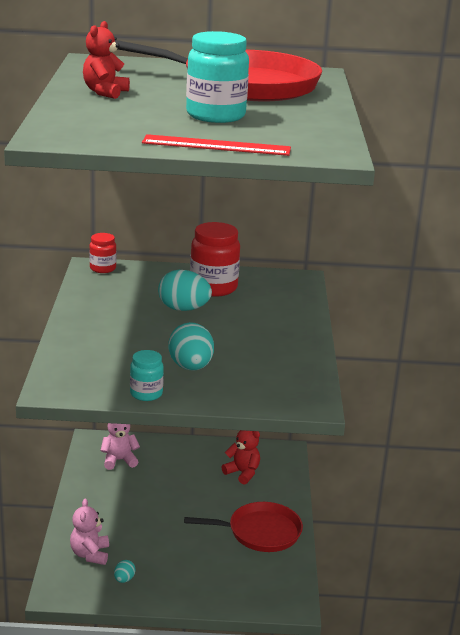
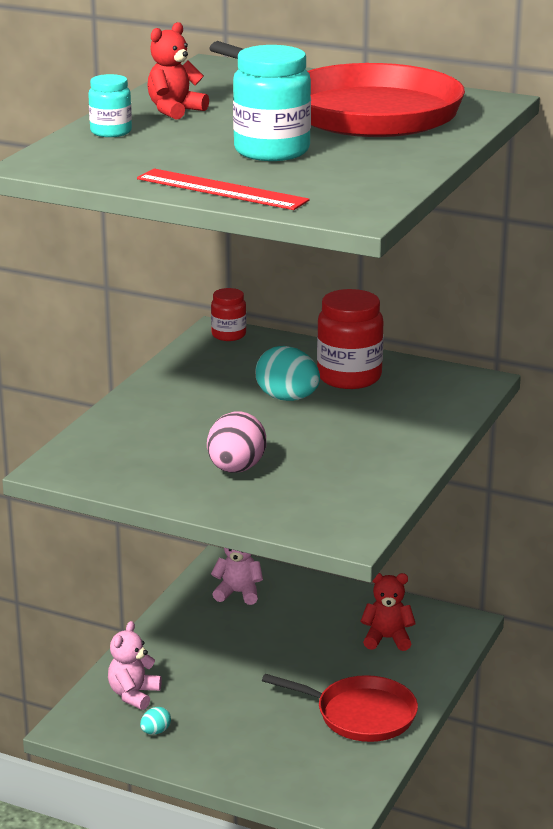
camera: 25 degrees right, 0 degrees up
turquoise jar [130,350,164,401] -> turquoise jar moved to [88,74,132,137]
turquoise egg [168,322,214,371] -> pink egg [207,411,266,473]
red teddy bear [221,430,260,485] -> red teddy bear turned 60 degrees counterclockwise [361,573,416,651]

